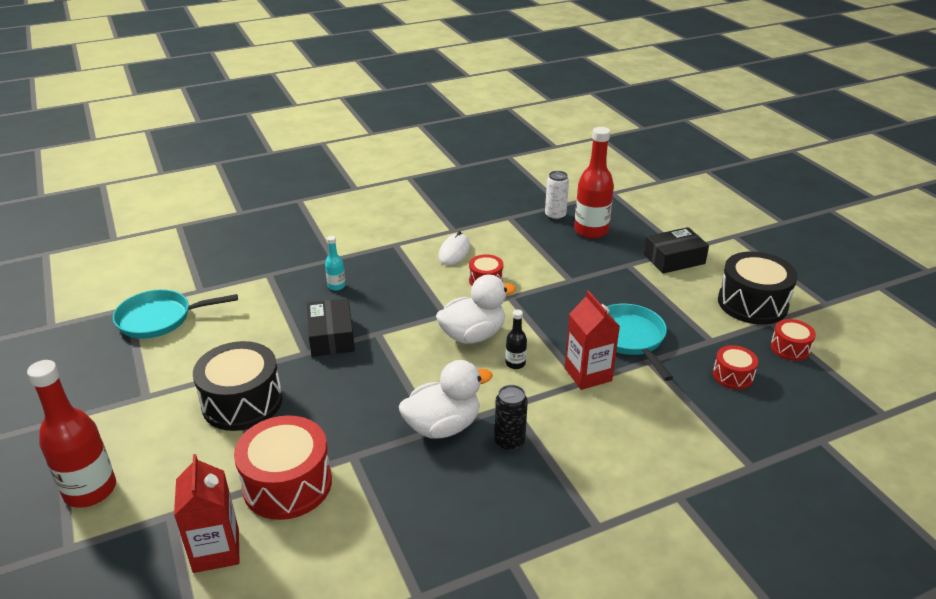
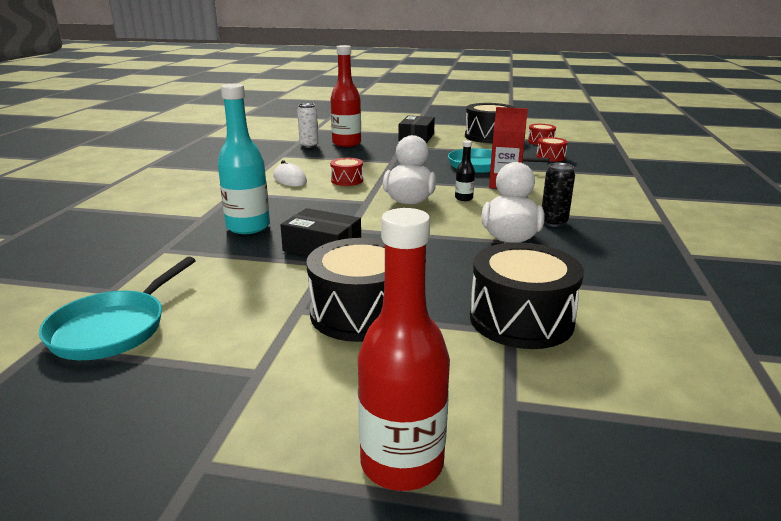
camera: 55 degrees left, 10 degrees down
red carton [174,454,240,573] -> none
red drum [234,416,332,520] -> black drum [470,242,584,349]
turquoise bottle [325,236,346,291] -> turquoise bottle [218,84,270,234], size x2.11

